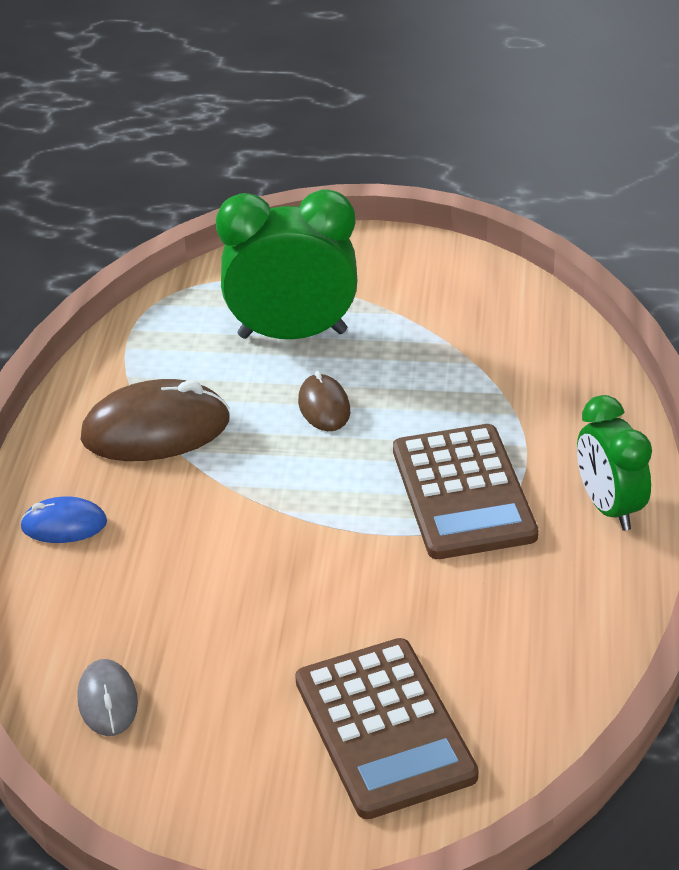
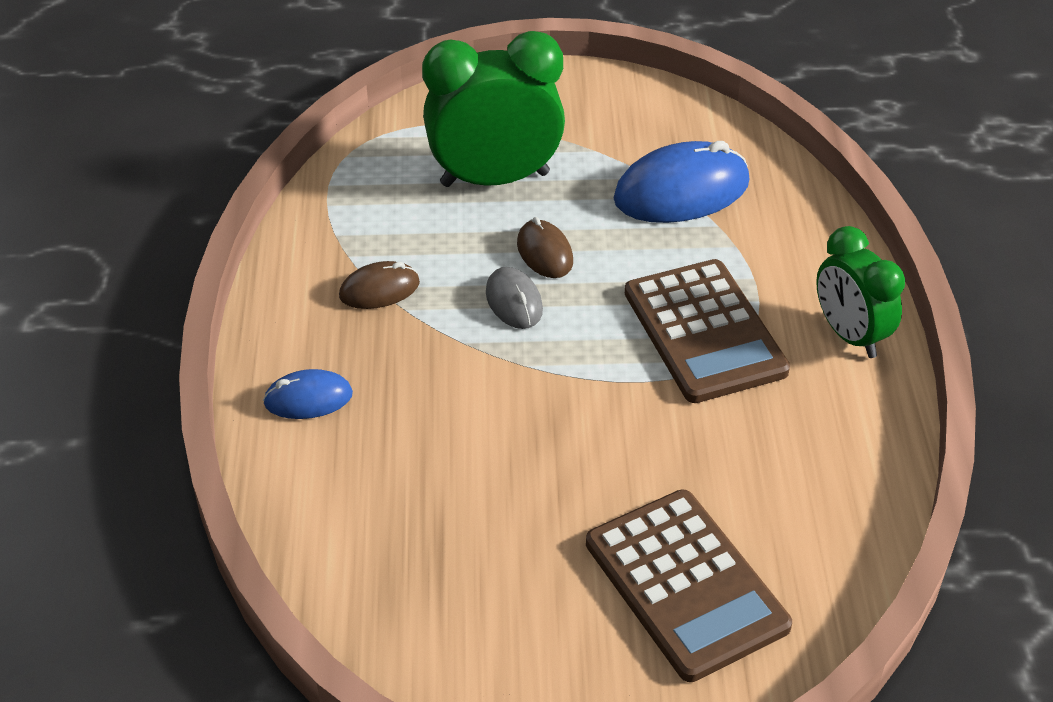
camera: 10 degrees left, 5 degrees up
grey mouse [77,659,138,736] -> grey mouse moved to [486,267,543,329]
brown mouse [80,379,230,461] -> brown mouse [339,261,420,309], size x0.54
none -> blue mouse [614,141,749,223]

